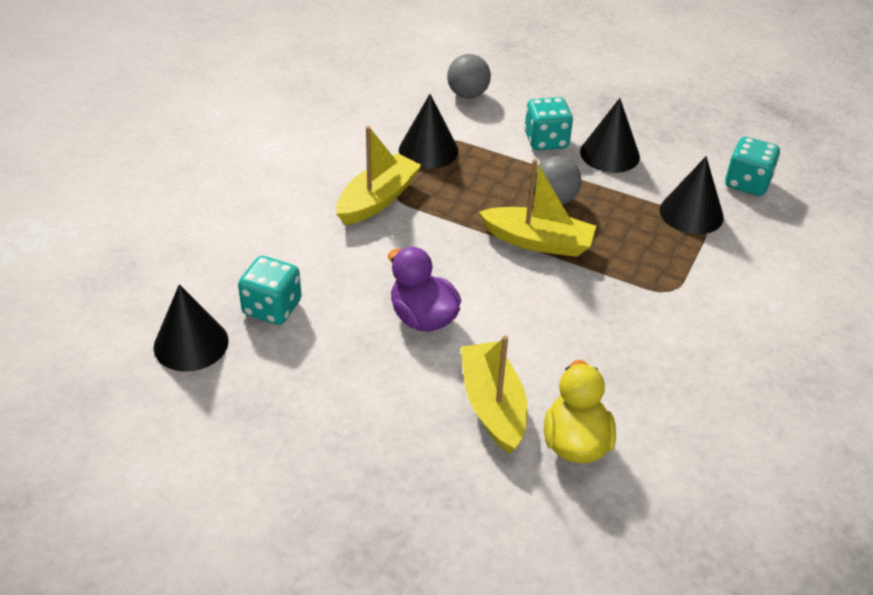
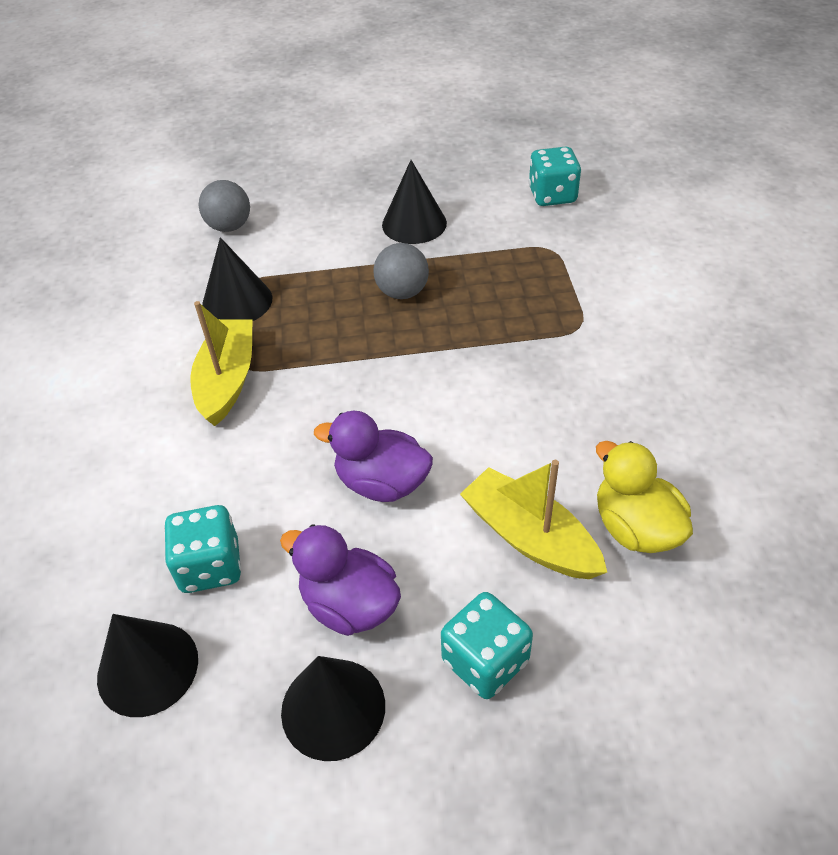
camera: 30 degrees left, 5 degrees up
yellow boat [479,159,596,257] -> none
turquoise dice [524,97,573,150] -> turquoise dice moved to [441,592,533,699]
black cone [660,156,724,235] -> black cone moved to [281,656,385,761]
none -> purple duck [280,524,401,636]

